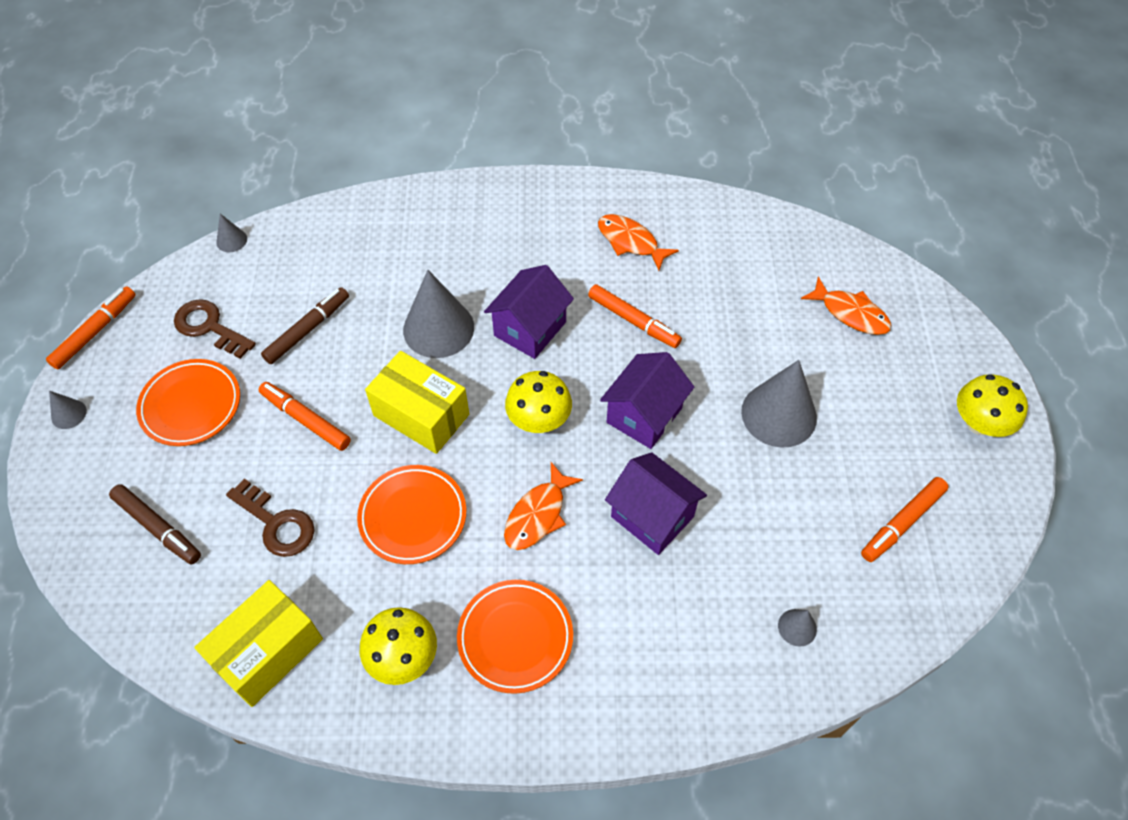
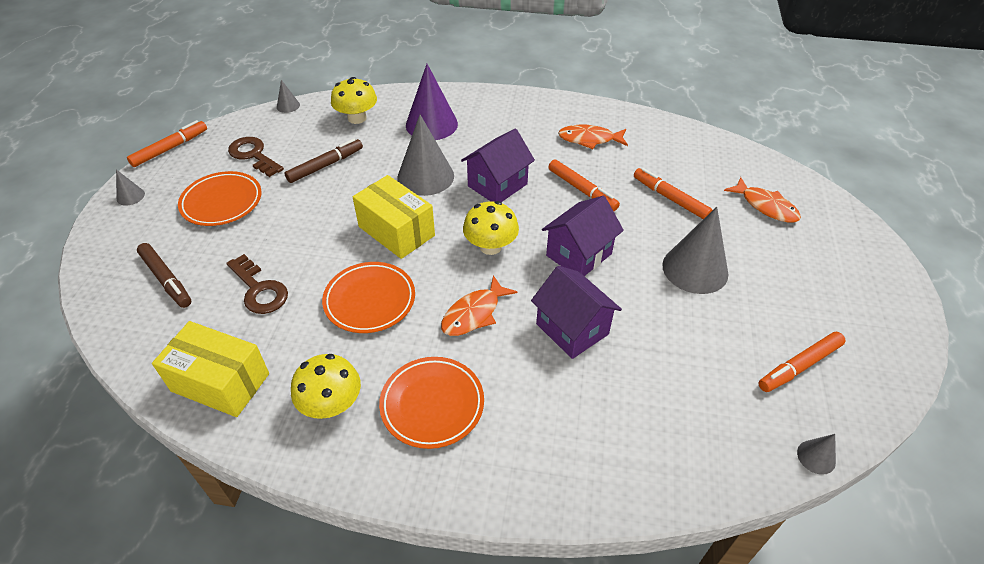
camera: 10 degrees right, 10 degrees down
yellow box [194,580,323,707] -> yellow box turned 60 degrees clockwise [152,321,269,417]
orange marker [259,382,351,451] -> orange marker moved to [634,168,712,219]
orange fish [598,214,679,271] -> orange fish turned 45 degrees counterclockwise [558,125,628,149]
grey cone [778,609,817,646] -> grey cone moved to [797,434,836,475]
yellow mushroom [957,374,1028,437] -> yellow mushroom moved to [331,77,377,124]
none -> purple cone [406,64,458,140]

